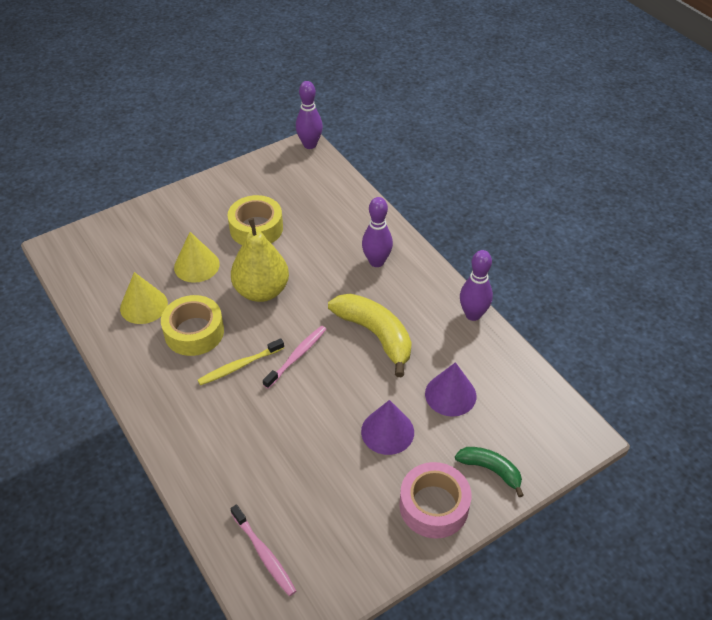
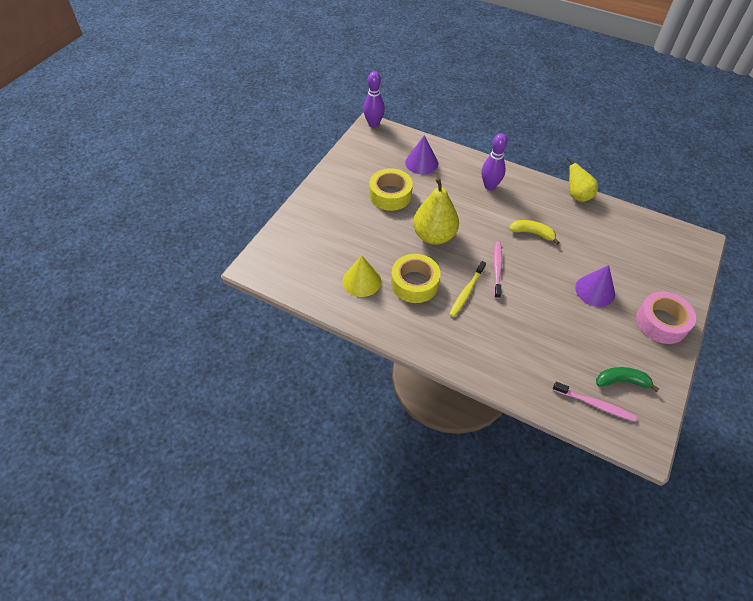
camera: 30 degrees left, 5 degrees up
yellow cone [174,232,220,283] -> none
yellow banana [328,294,412,377] -> yellow banana [509,220,560,245], size x0.58
purple cone [425,362,476,417] -> purple cone moved to [405,135,438,174]
green banana [455,447,524,497] -> green banana moved to [596,367,659,392]
purple bowling pin [460,250,493,321] -> yellow pear [567,157,598,202]

